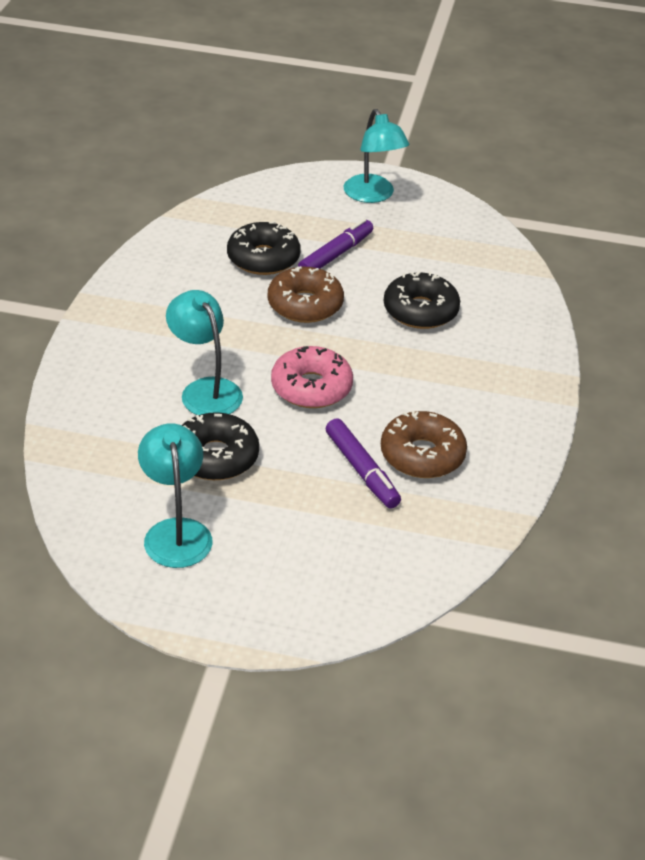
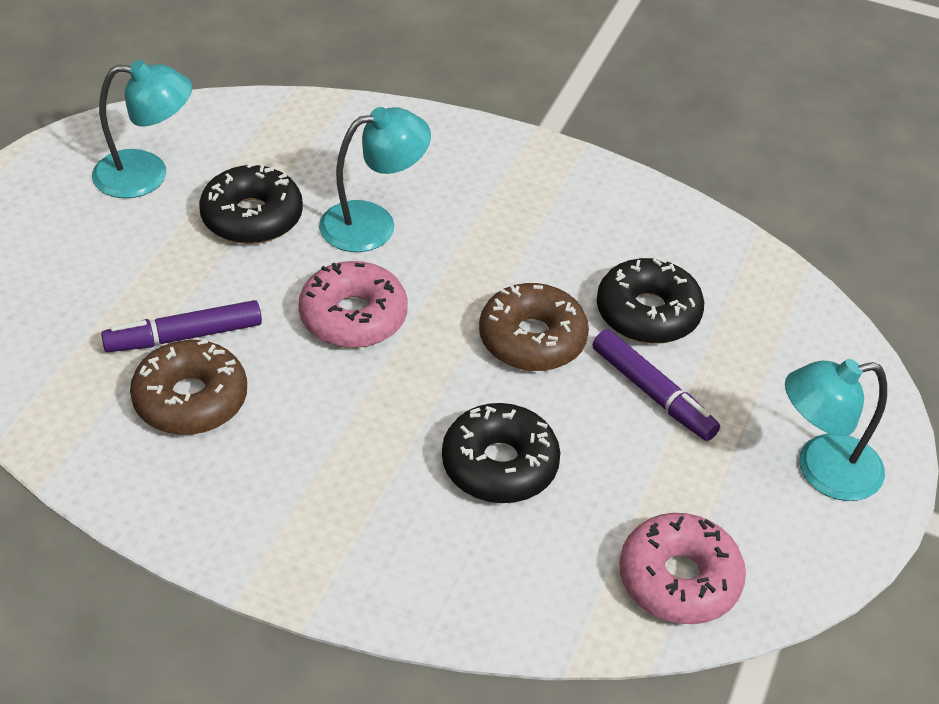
camera: 100 degrees right, 5 degrees up
none -> pink donut [619,513,746,624]

